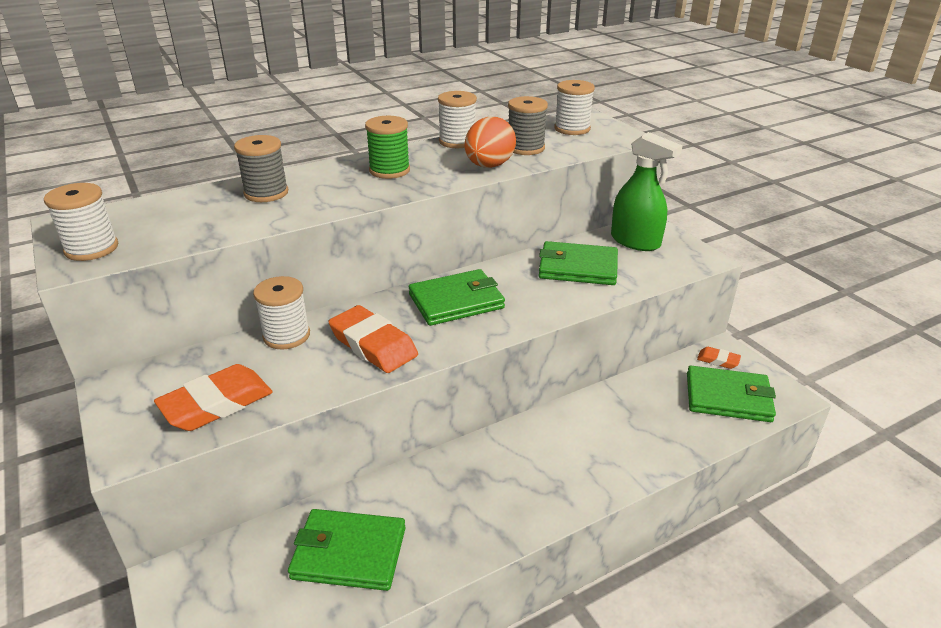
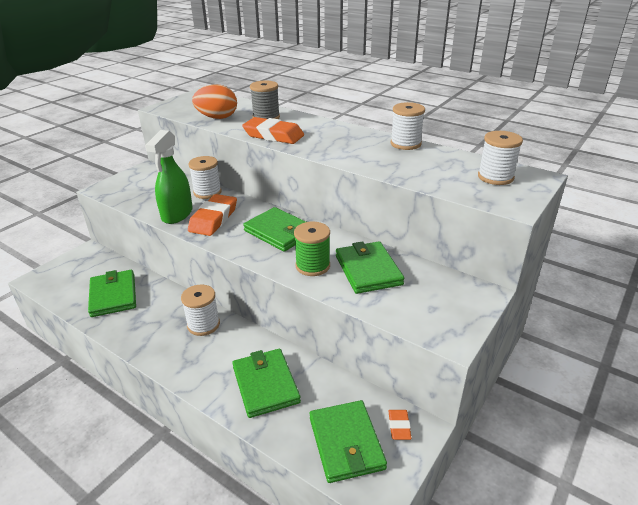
camera: 65 degrees right, 0 degrees up
white spool [44,183,118,261] -> white spool moved to [181,285,220,336]
orange eraser [154,364,273,431] -> orange eraser moved to [242,117,304,144]
green spool [365,116,410,179] -> green spool moved to [294,222,330,276]
orange egg [465,117,516,168] -> orange egg moved to [192,84,237,119]
grey spool [508,96,548,155] -> none
green spray bottle [611,132,683,251] -> green spray bottle moved to [145,130,193,224]
none -> green wallet [232,349,301,418]

